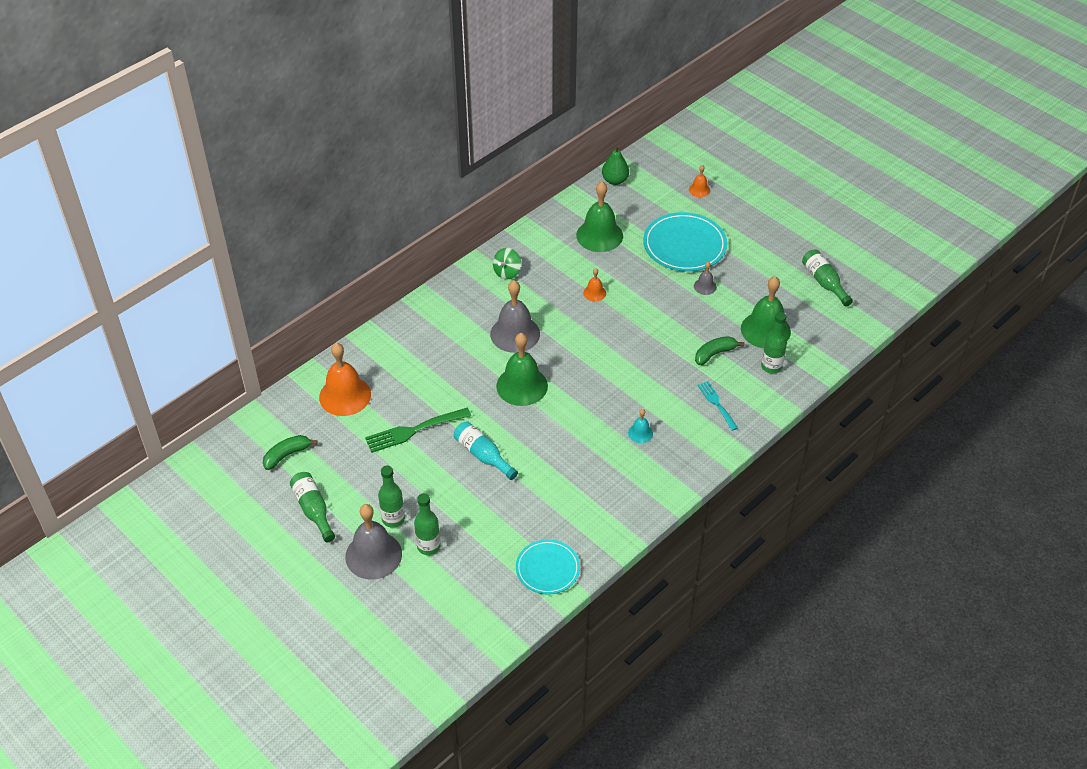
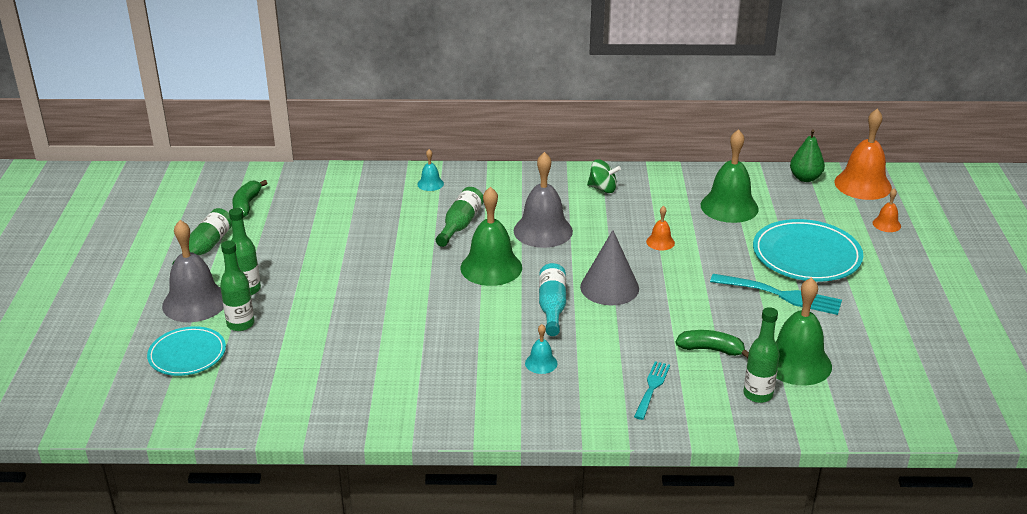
camera: 45 degrees right, 15 degrees down
green banana [263,435,318,470] -> green banana turned 90 degrees counterclockwise [232,180,268,217]
orange bell [319,343,371,416] -> orange bell moved to [834,109,892,200]
green fork [365,408,471,453] -> none
turquoise bottle [454,421,518,480] -> turquoise bottle moved to [539,263,566,336]
green spinning top [493,248,521,280] -> green spinning top turned 150 degrees counterclockwise [587,159,621,193]
turquoise plate [516,540,580,594] -> turquoise plate moved to [147,326,226,376]
grey bell [694,262,717,295] -> turquoise fork [710,274,842,315]
green bottle [802,249,853,307] -> green bottle moved to [436,187,484,247]
none -> turquoise bell [417,149,444,191]
none -> grey cone [580,230,639,305]

